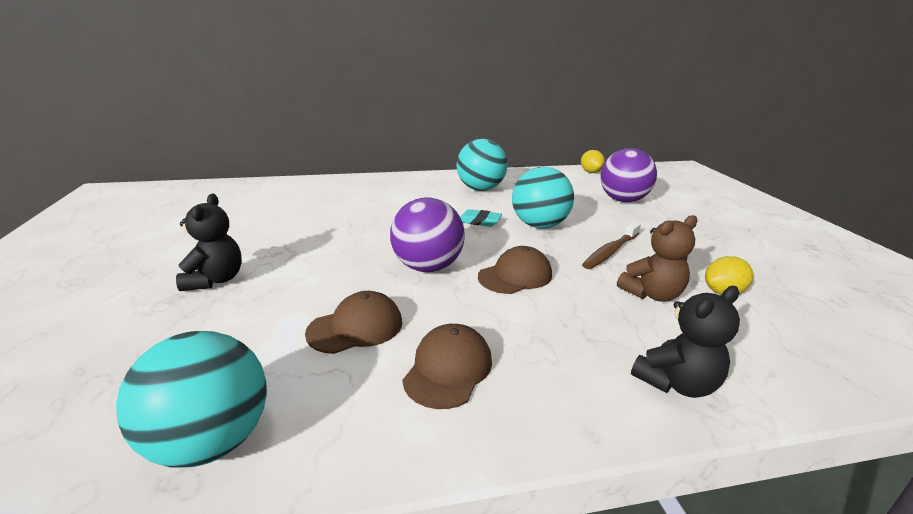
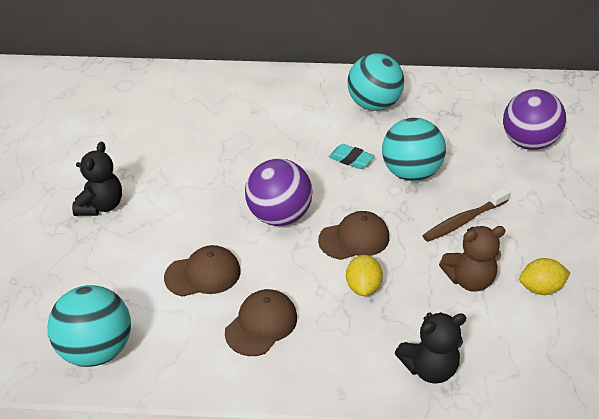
camera: 15 degrees right, 15 degrees up
yellow lemon [581,150,605,173] -> yellow lemon moved to [346,255,383,296]

